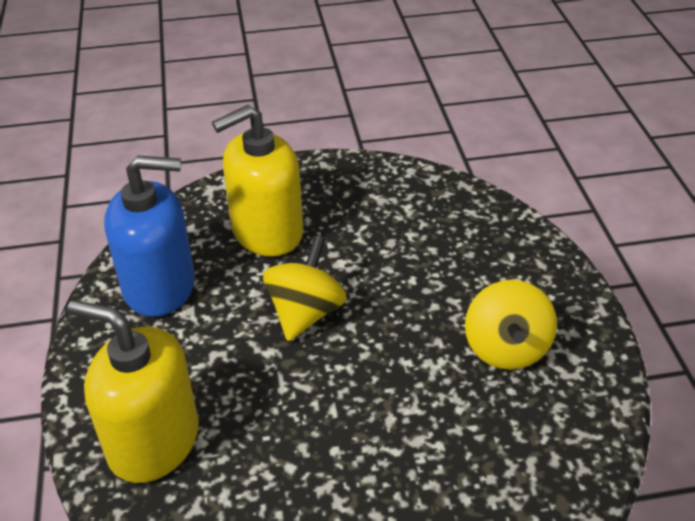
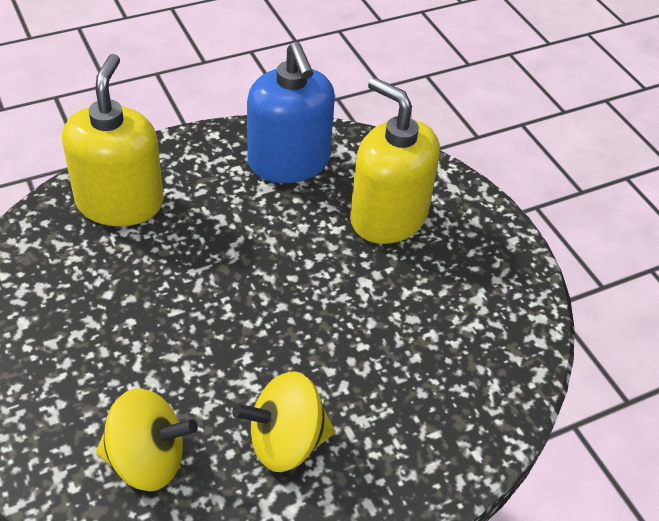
camera: 70 degrees right, 5 degrees up
yellow spinning top [263,236,347,341] -> yellow spinning top moved to [96,389,198,491]

